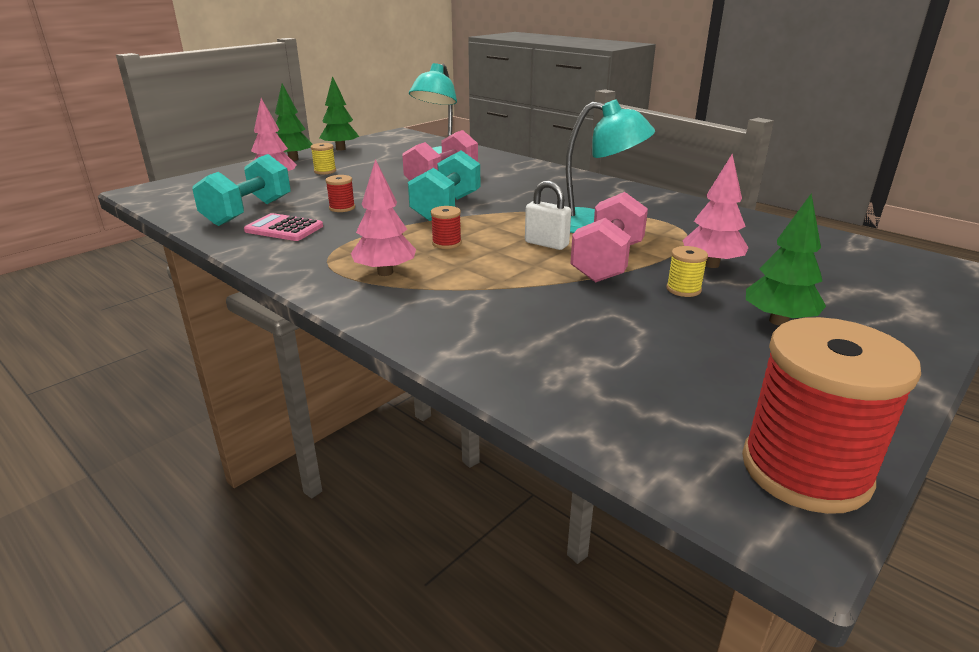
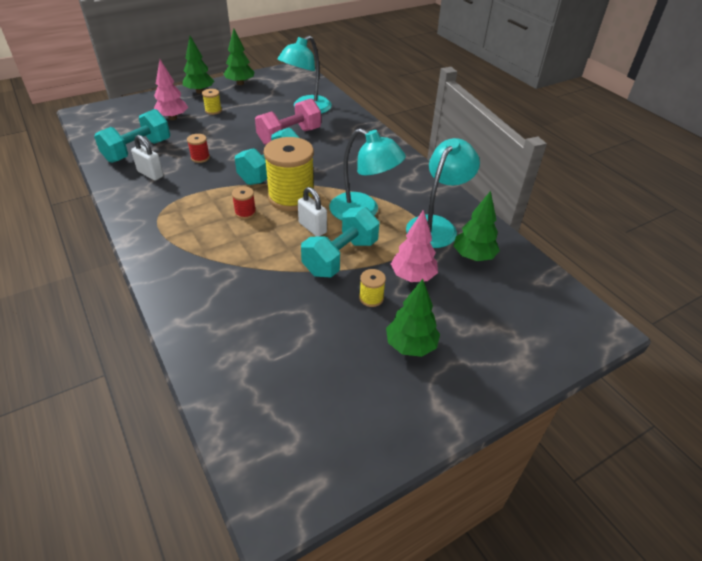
camera: 15 degrees right, 15 degrees up
pink calculator [244,213,323,241] -> white padlock [131,135,164,180]
pink tree [351,159,416,276] -> none
pink dumbbell [570,192,648,283] -> turquoise dumbbell [301,207,379,278]
red spool [742,317,921,514] -> none
none -> yellow spool [264,137,314,211]
none -> turquoise lamp [406,138,480,248]
none -> green tree [453,191,500,261]

